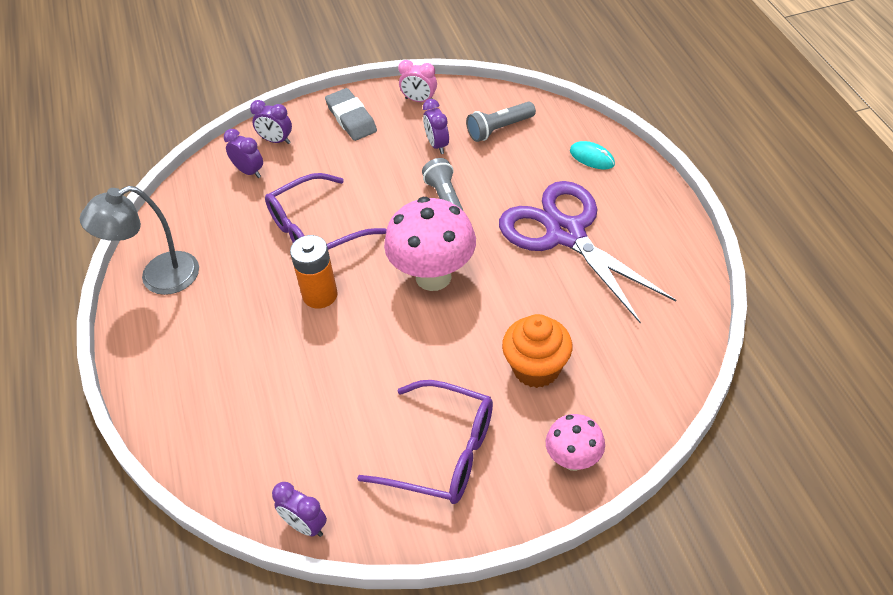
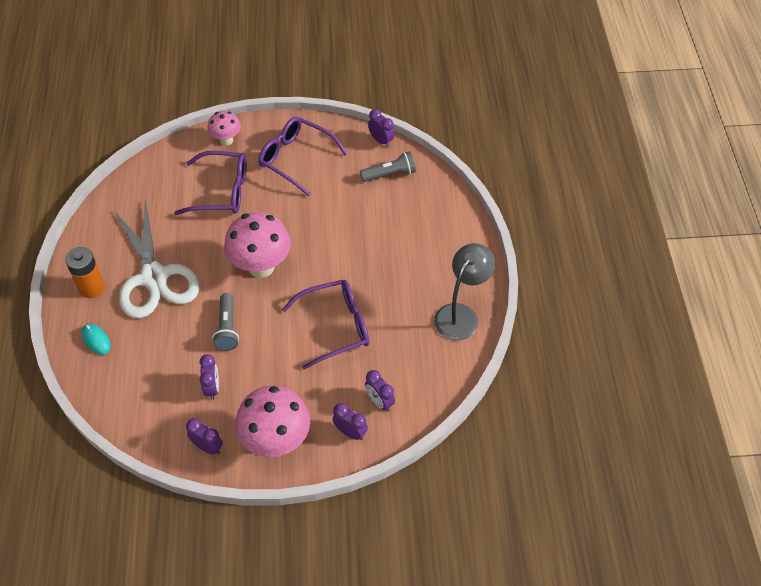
camera: 170 degrees left, 5 degrees up
grey lamp [80,186,199,295] -> grey lamp turned 45 degrees counterclockwise [434,243,495,340]
orange battery [290,235,338,309] -> orange battery moved to [65,247,105,298]
grey eraser [325,88,377,141] -> pink mushroom [235,385,310,457]
pink clock [398,60,437,102] -> purple clock [186,418,223,455]
grey flashlight [466,102,536,142] -> grey flashlight moved to [360,151,416,182]
purple scissors [499,181,676,324] -> white scissors [114,200,200,318]
orange cupcake [502,314,572,388] -> purple glasses [175,151,247,215]

